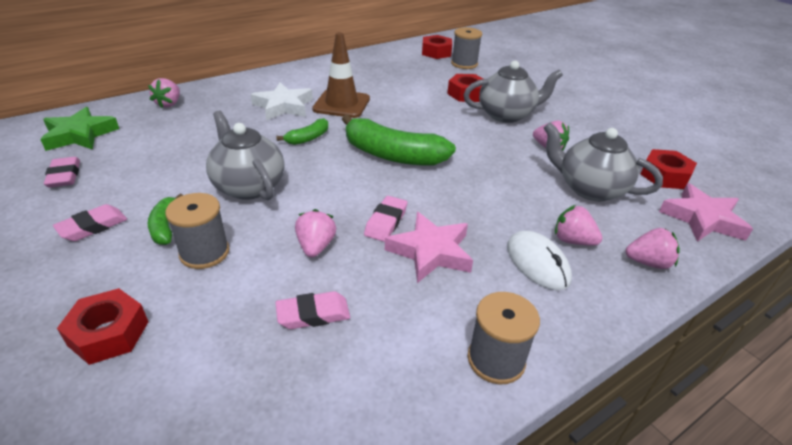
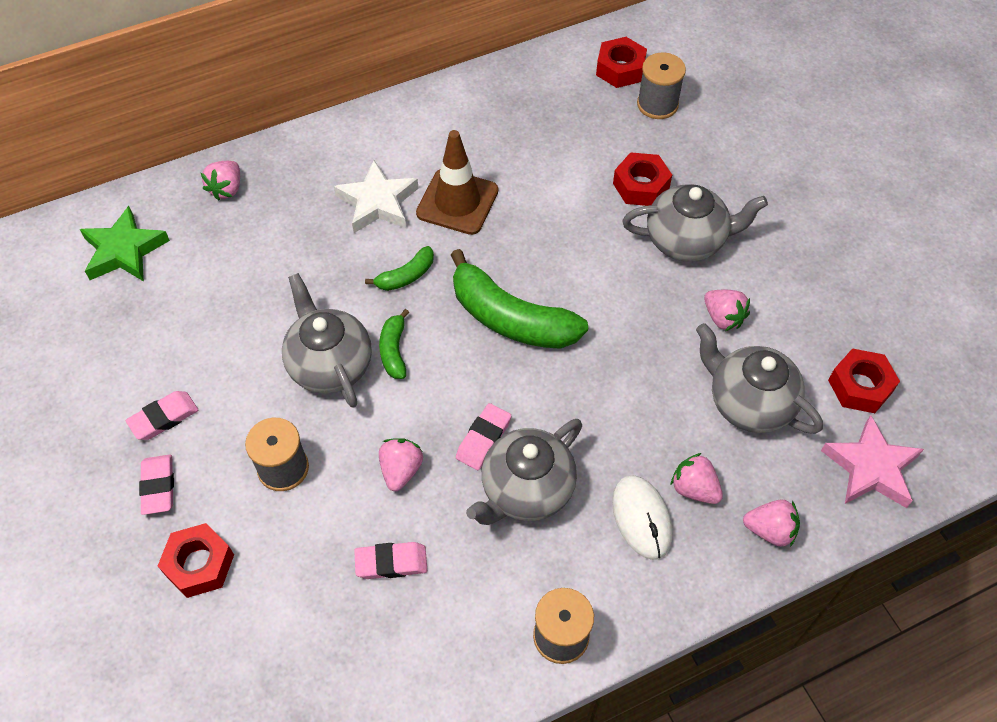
camera: 10 degrees right, 20 degrees up
pink eraser [44,157,80,188] -> pink eraser moved to [139,455,174,515]
green banana [148,194,183,245] -> green banana moved to [379,309,409,379]
pink star [385,212,473,283] -> grey teapot [466,419,582,525]

